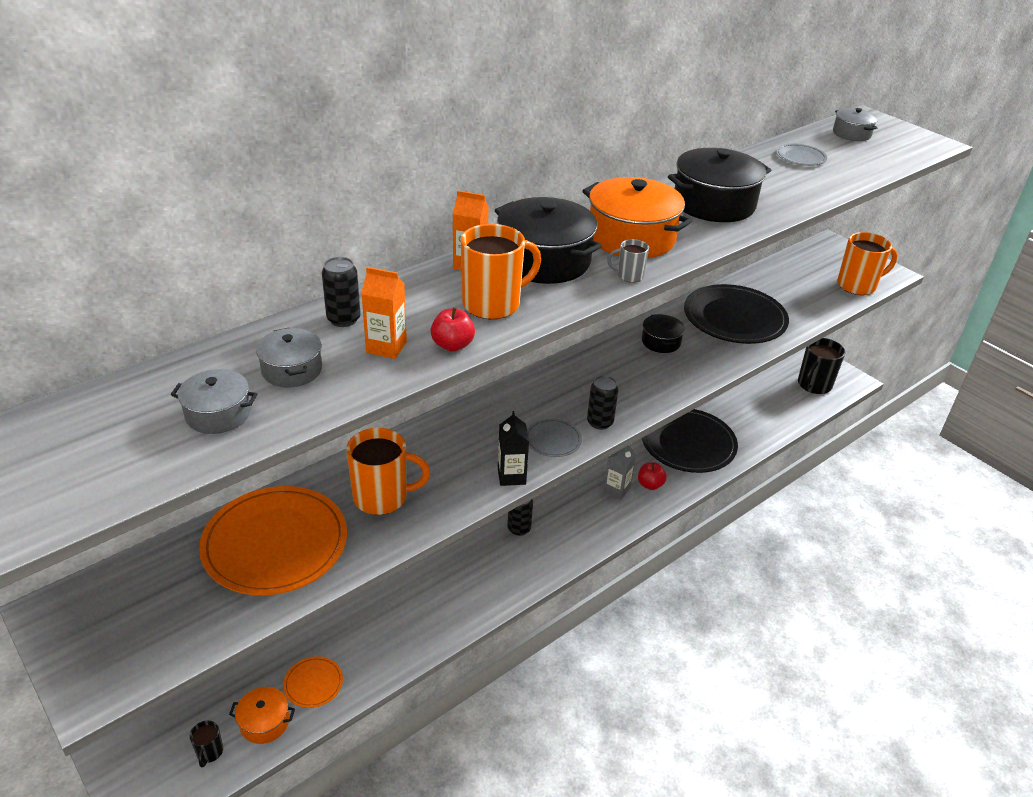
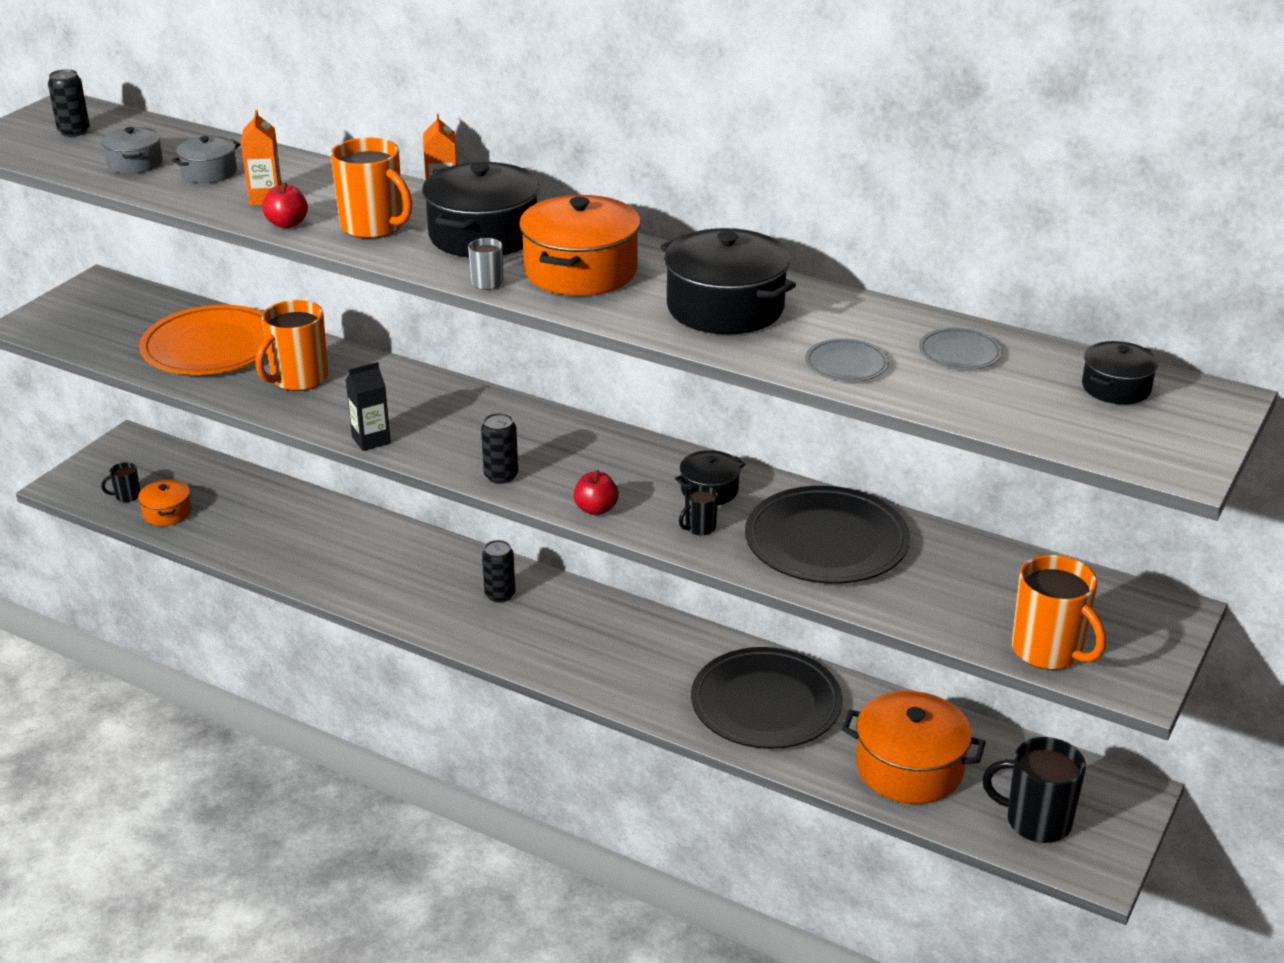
camera: 70 degrees right, 5 degrees down
orange plate [283,656,343,708] -> none
black can [322,257,361,327] -> black can moved to [48,69,90,137]
orange mug [346,428,430,515] -> orange mug turned 60 degrees clockwise [255,300,328,391]
grey plate [527,419,582,457] -> grey plate moved to [805,339,889,382]
grey carton [603,445,636,499] -> none
red apple [638,462,667,490] -> red apple moved to [574,470,619,515]
grey pot [833,108,878,141] -> black pot [1082,341,1158,404]
none -> black mug [679,485,718,535]
none -> orange pot [842,691,986,804]

